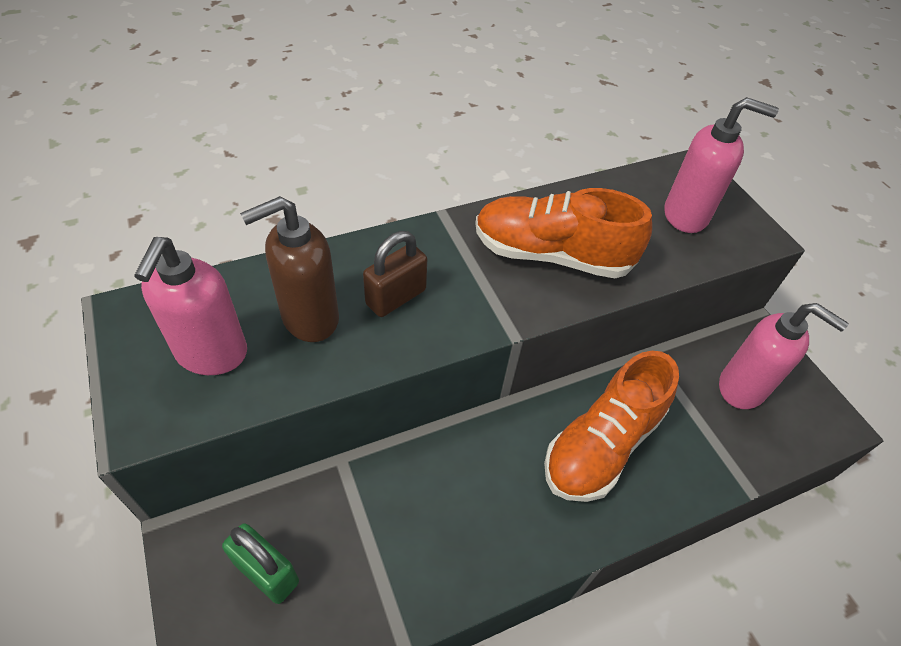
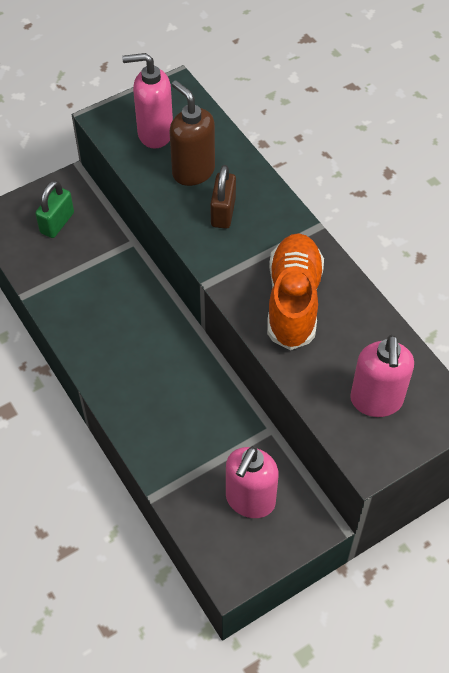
camera: 85 degrees right, 5 degrees up
brown padlock [363,231,427,317] -> brown padlock turned 60 degrees clockwise [210,165,236,229]
orange shoe [544,351,679,502] -> none

